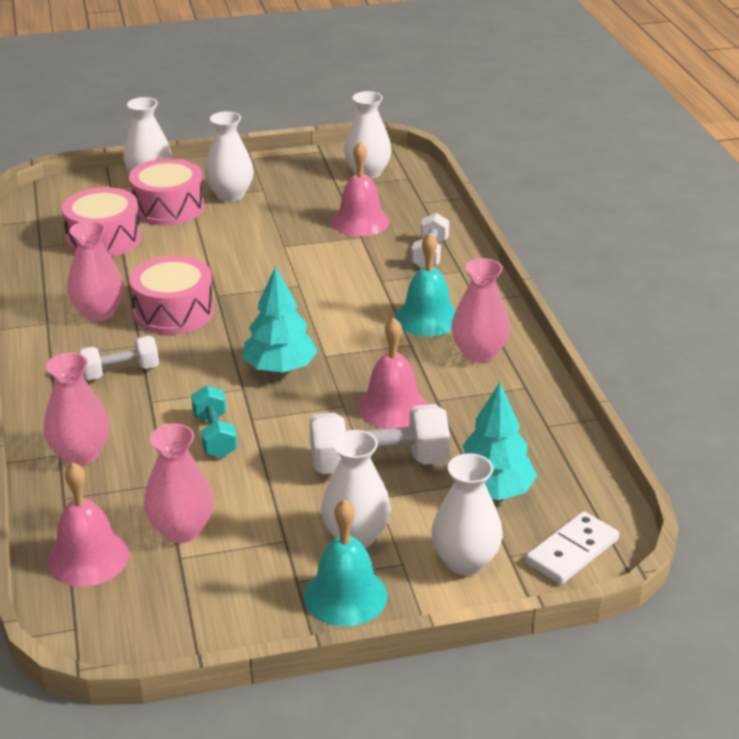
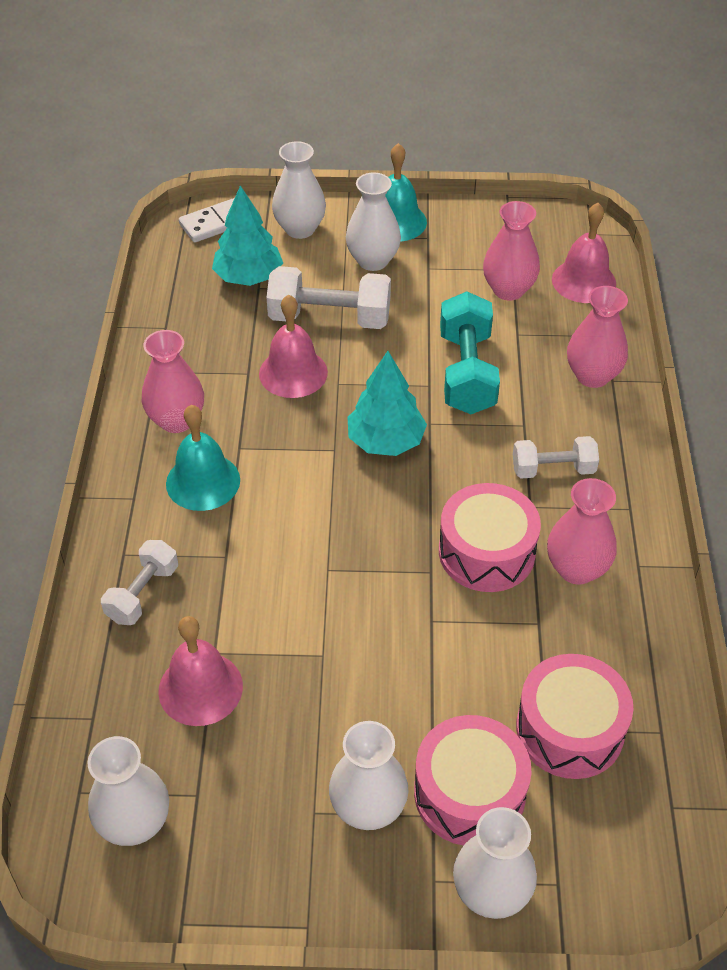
camera: 165 degrees left, 15 degrees up
turquoise dumbbell [191,385,238,458] -> turquoise dumbbell [440,292,500,414], size x1.63

